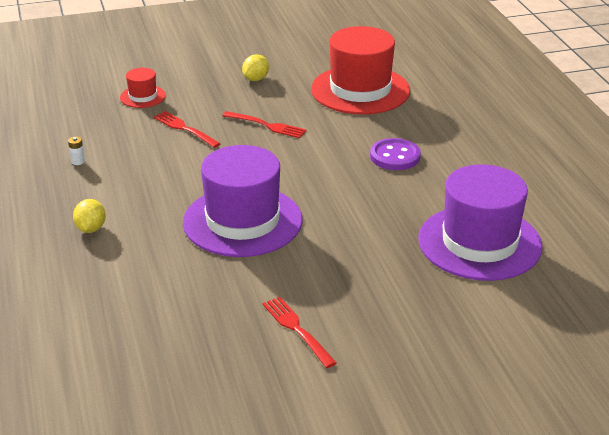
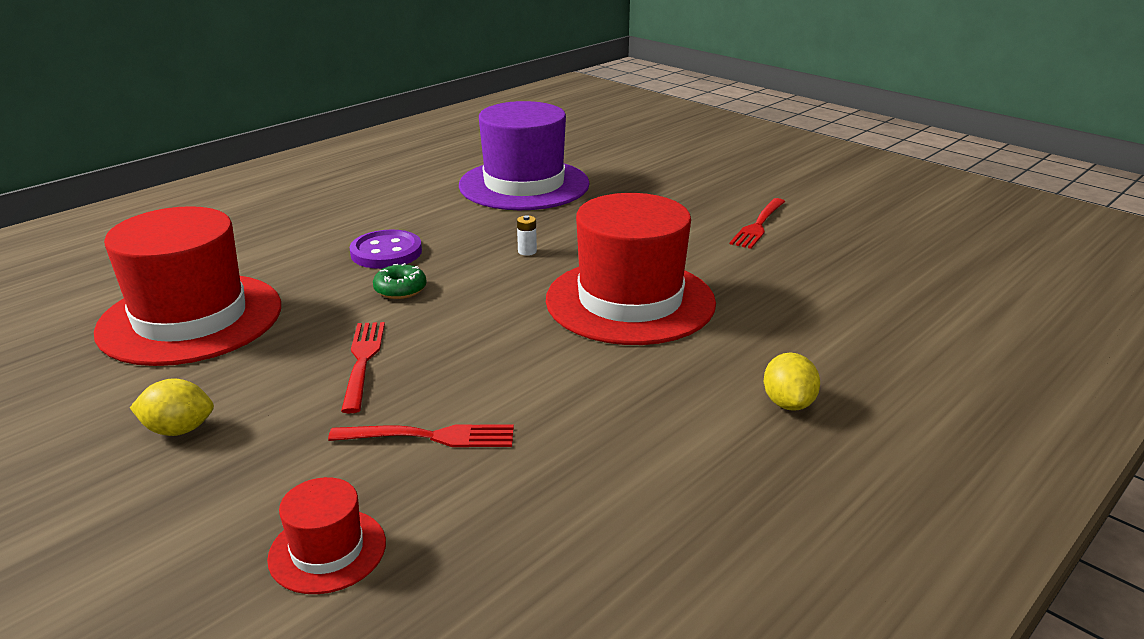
camera: 120 degrees left, 5 degrees down
white battery [68,137,85,165] -> white battery moved to [517,215,537,256]
yellow lemon [73,199,106,233] -> yellow lemon turned 60 degrees counterclockwise [764,353,820,411]
red fork [153,111,221,148] -> red fork turned 105 degrees counterclockwise [328,425,514,447]
purple hat [183,145,303,257] -> red hat [546,193,716,345]
none -> green donut [373,263,427,299]

